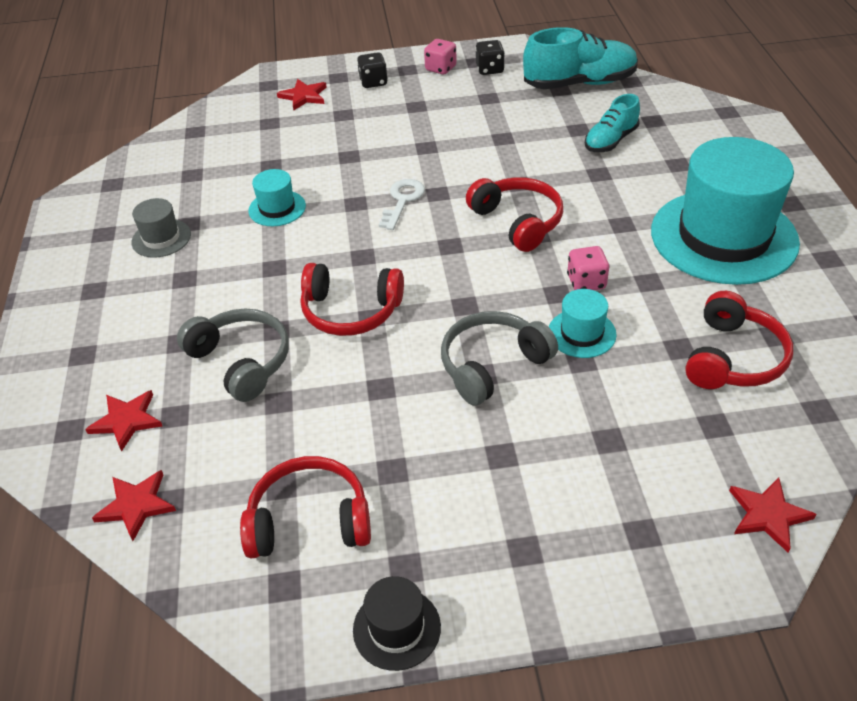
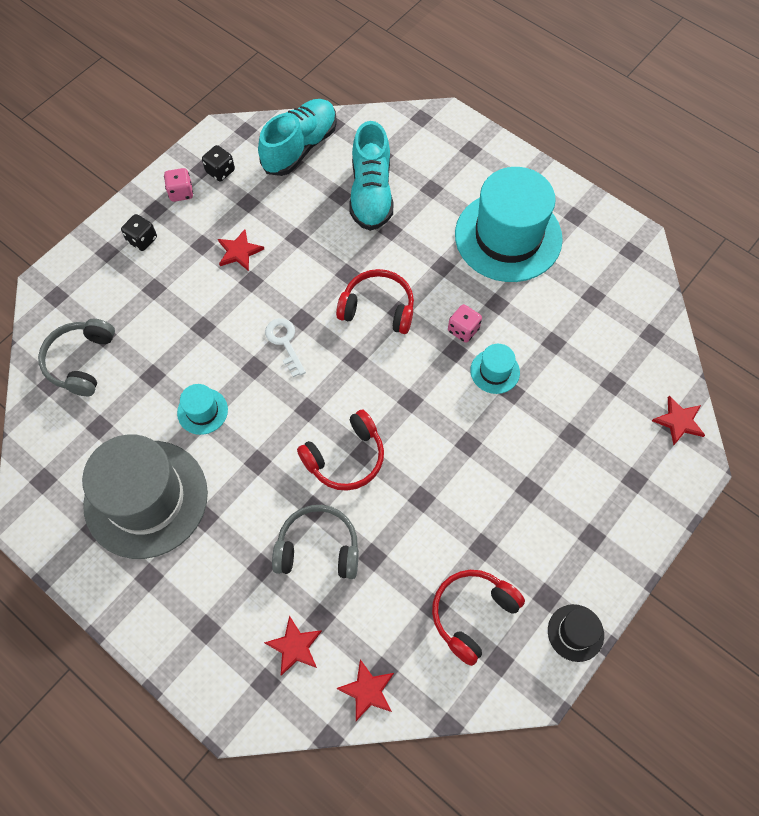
camera: 45 degrees left, 20 degrees up
grey hat [131,198,191,258] -> grey hat [82,434,208,559], size x2.33
red star [277,79,327,110] -> red star moved to [218,229,264,271]
grey headphones [441,311,558,406] -> grey headphones moved to [38,319,115,396]
turquoise shoe [585,94,640,152] -> turquoise shoe [349,121,394,231], size x1.67
red headphones [685,291,793,389] -> none

